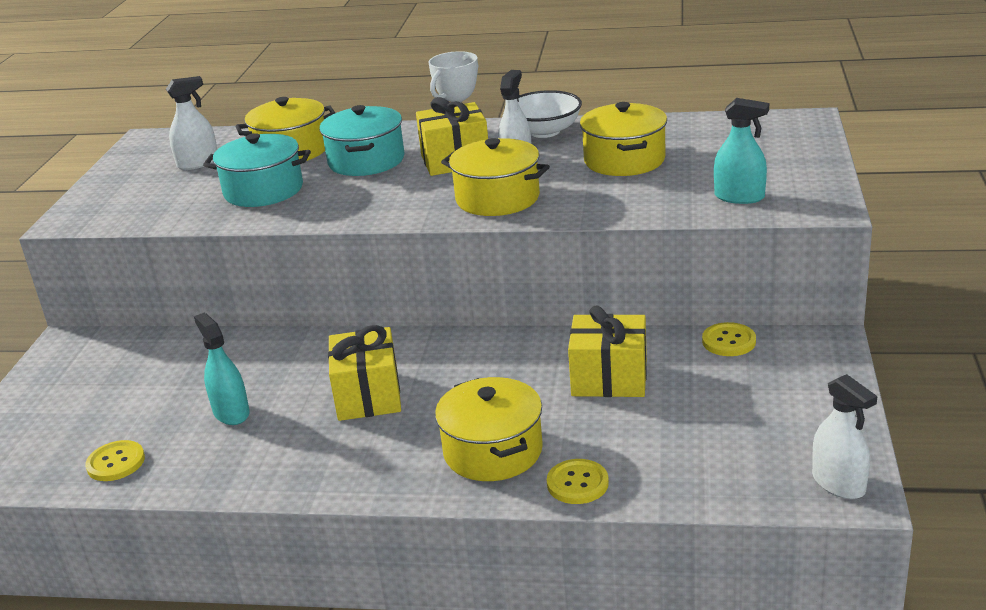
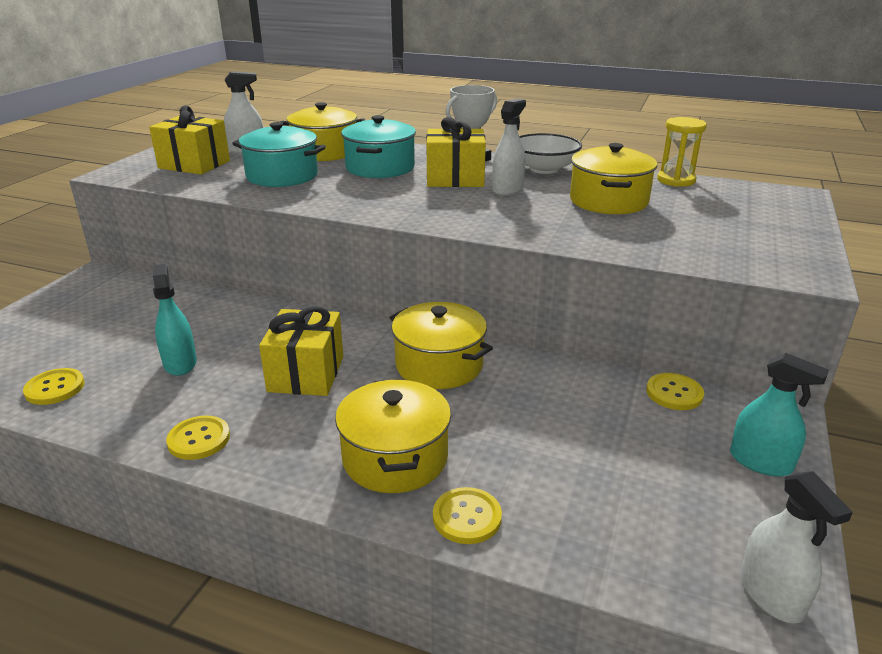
camera: 10 degrees right, 0 degrees up
yellow pot [441,138,550,216] -> yellow pot moved to [389,302,493,389]
yellow gift [568,305,647,397] -> yellow gift moved to [149,105,230,175]
turquoise spray bottle [714,98,769,204] -> turquoise spray bottle moved to [730,353,829,477]
none -> yellow button [166,416,230,460]
none -> yellow hourglass [657,117,707,187]

